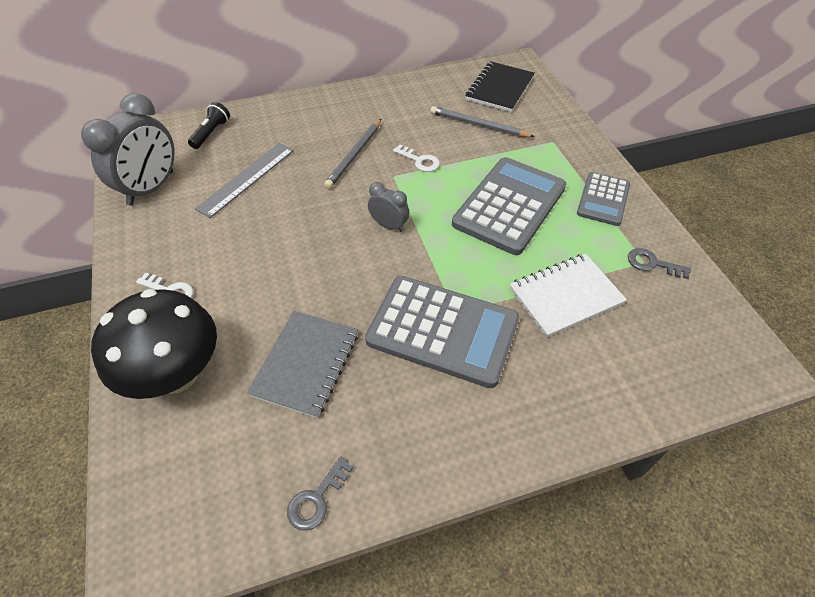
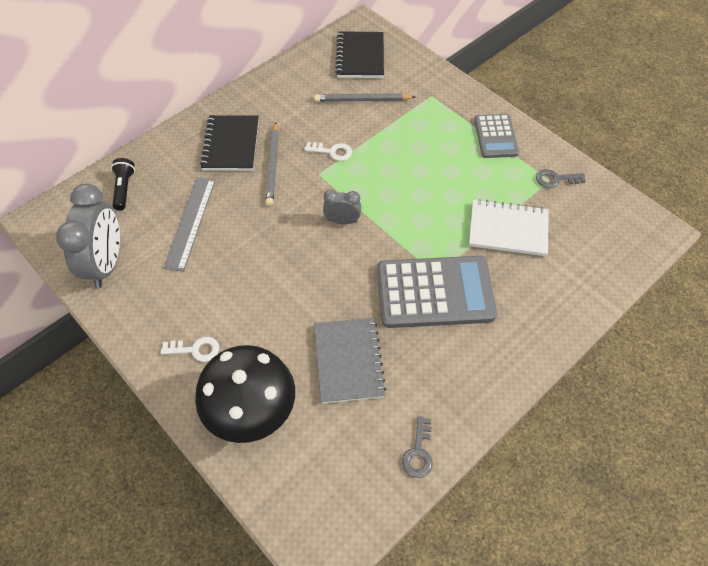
camera: 25 degrees left, 5 degrees up
grey calculator [452,157,566,255] -> none
white notebook [510,254,627,338] -> white notebook turned 60 degrees clockwise [469,199,549,256]
none -> black notebook [200,115,259,171]

